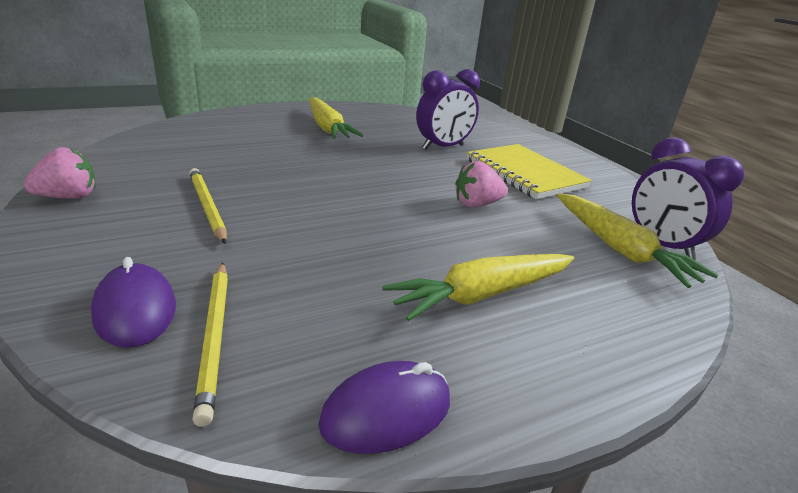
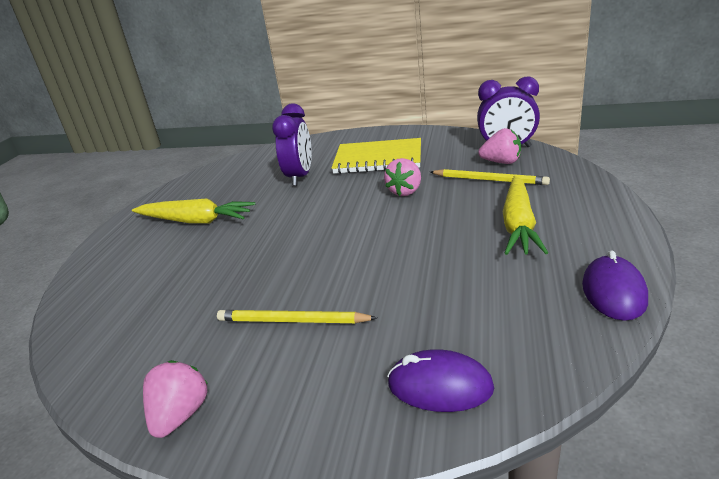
camera: 45 degrees left, 0 degrees up
yellow pencil [192,262,228,427] -> yellow pencil moved to [430,169,550,185]
yellow carrot [557,193,718,288] -> pink strawberry [479,128,521,164]

